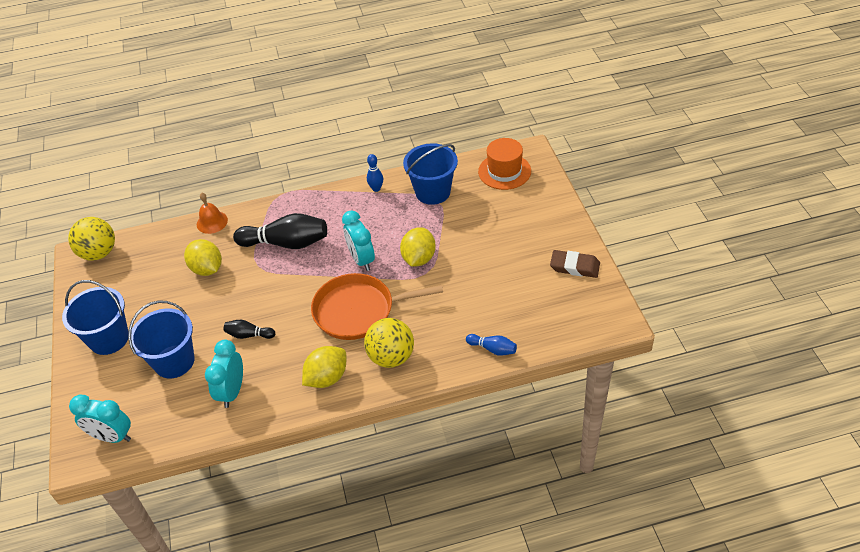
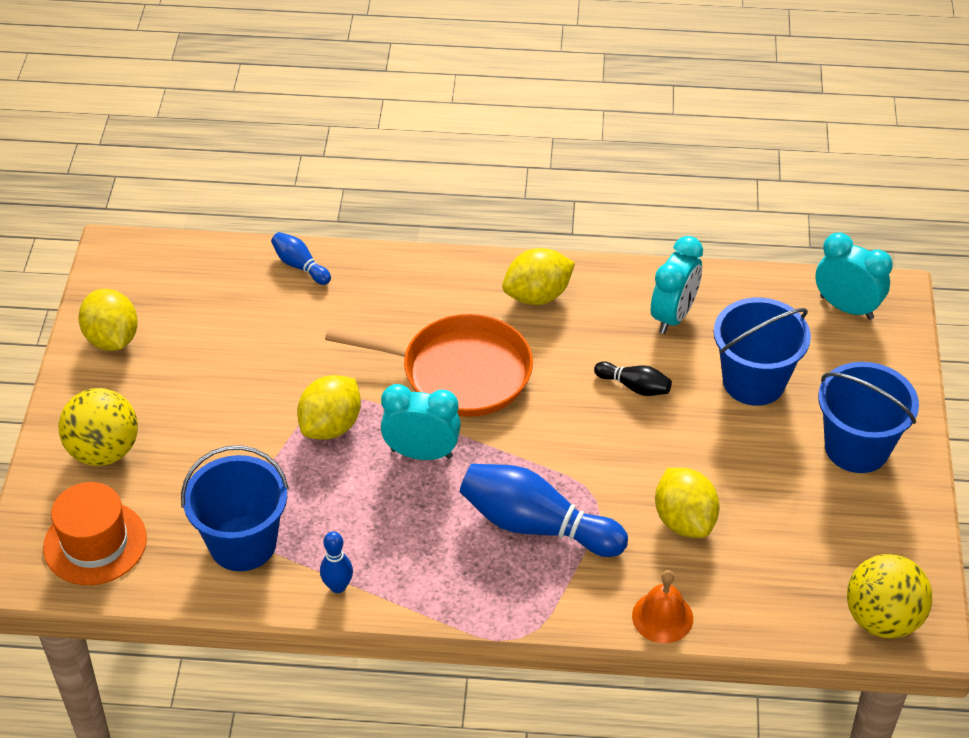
camera: 165 degrees left, 0 degrees up
black bowling pin [233,213,327,249] -> blue bowling pin [460,464,628,557]
turquoise clock [342,210,375,271] -> turquoise clock turned 75 degrees counterclockwise [381,384,461,460]
yellow ball [364,318,414,368] -> yellow ball moved to [59,388,138,466]
brown eraser [550,250,600,278] -> yellow lemon [78,289,138,351]

